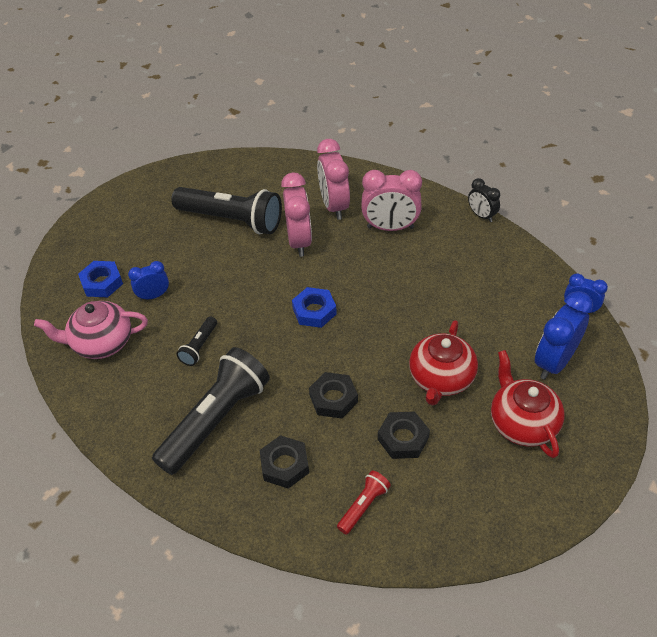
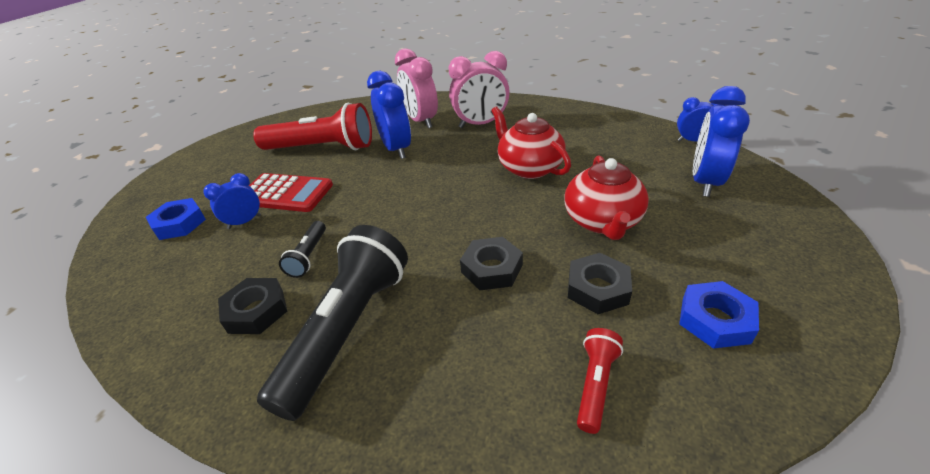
camera: 15 degrees left, 10 degrees down
pink teapot [34,301,148,359] -> none
black flashlight [171,187,282,234] -> red flashlight [253,103,372,150]
black nut [259,435,309,489] -> black nut moved to [218,278,287,334]
pink clock [281,173,312,257] -> blue clock [367,71,411,159]
blue nut [292,287,337,328] -> blue nut moved to [679,281,759,349]
black clock [468,178,500,222] -> none
red teapot [491,350,565,458] -> red teapot moved to [491,106,571,179]
none -> red calculator [249,173,333,212]

